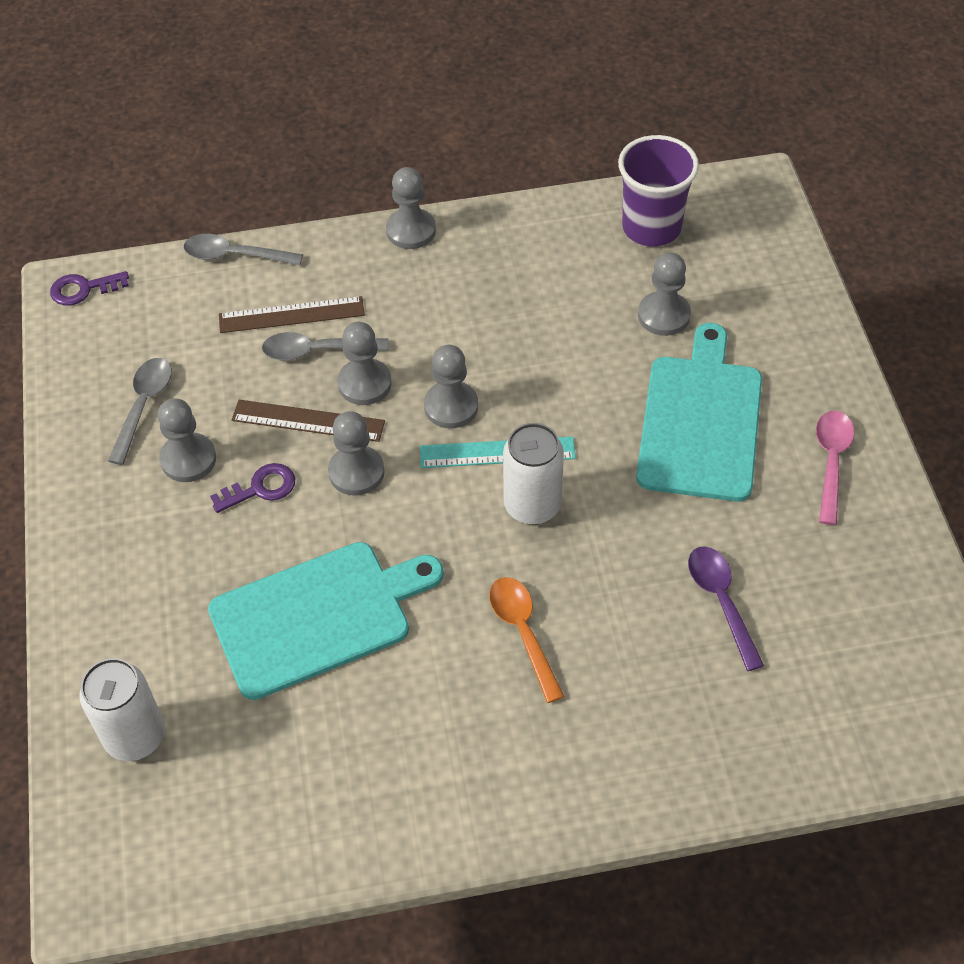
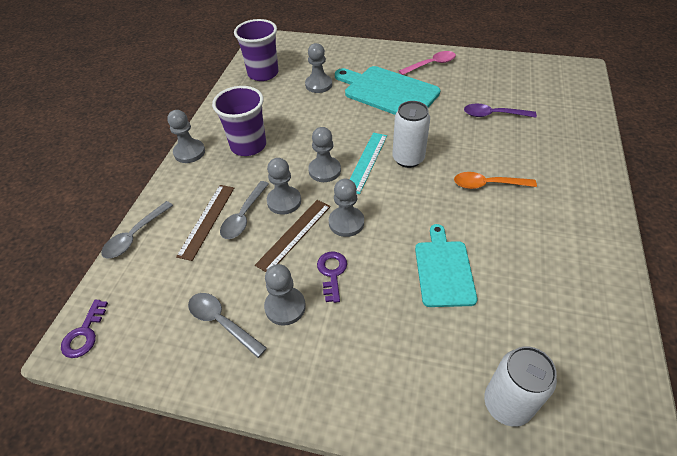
camera: 65 degrees left, 5 degrees down
turquoise cutting board [208,542,444,700] -> turquoise cutting board [415,224,477,307], size x0.65
pink spoon [816,411,854,525] -> pink spoon turned 120 degrees clockwise [399,51,456,75]
none -> purple cup [212,86,266,156]

